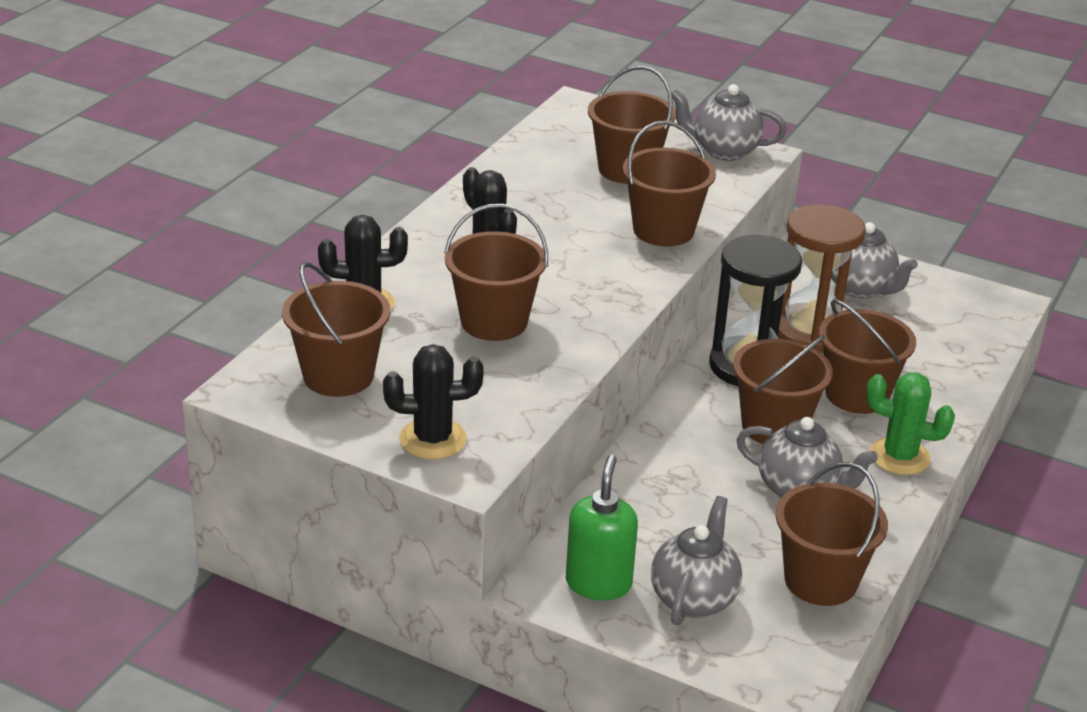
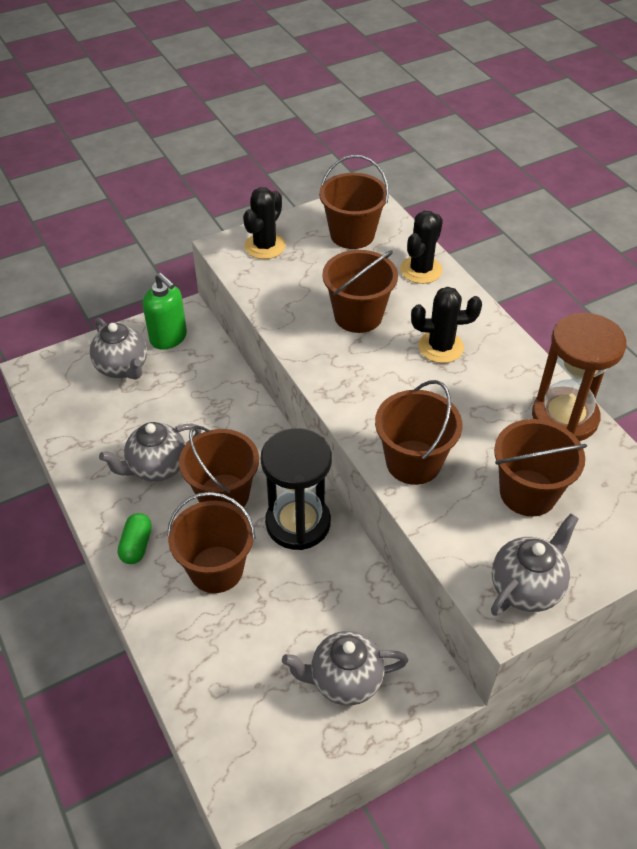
camera: 125 degrees right, 15 degrees up
brown bucket [776,462,888,606] -> none
brown hourglass [778,204,866,353] -> brown hourglass moved to [532,313,627,441]
green cactus [866,372,955,475] -> green capsule [118,513,152,564]

